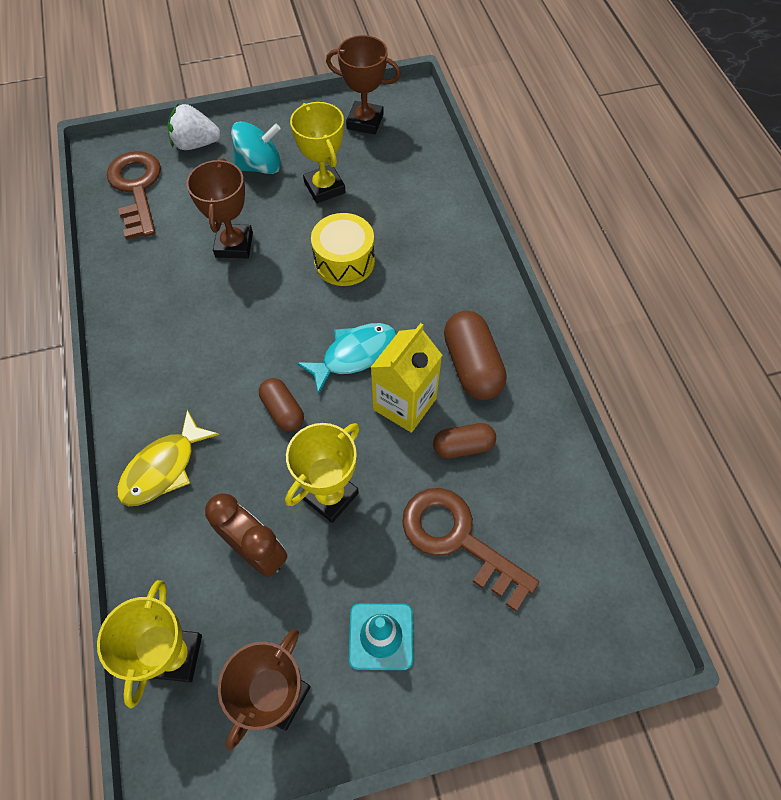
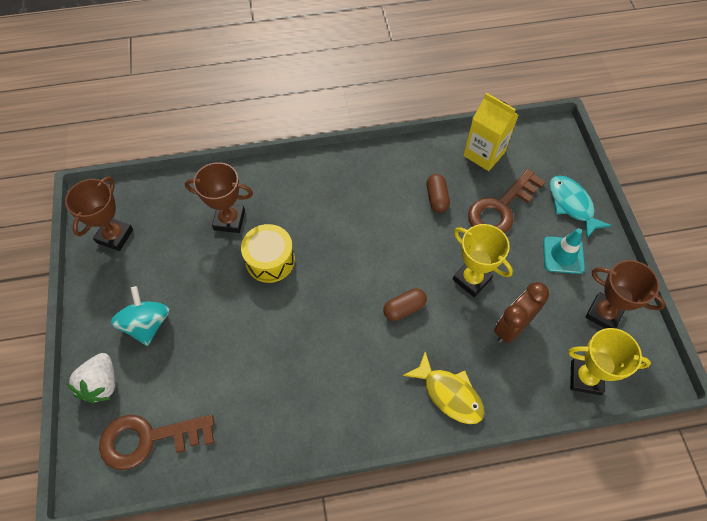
camera: 85 degrees left, 0 degrees up
brown trophy [186,158,253,258] -> brown trophy moved to [185,162,253,233]
yellow trophy [290,102,345,203] -> none
turquoise fish [297,323,396,395] -> turquoise fish moved to [549,176,612,238]
yellow carton [371,323,442,433] -> yellow carton moved to [463,93,518,171]
brown capsule [444,311,507,400] -> none

